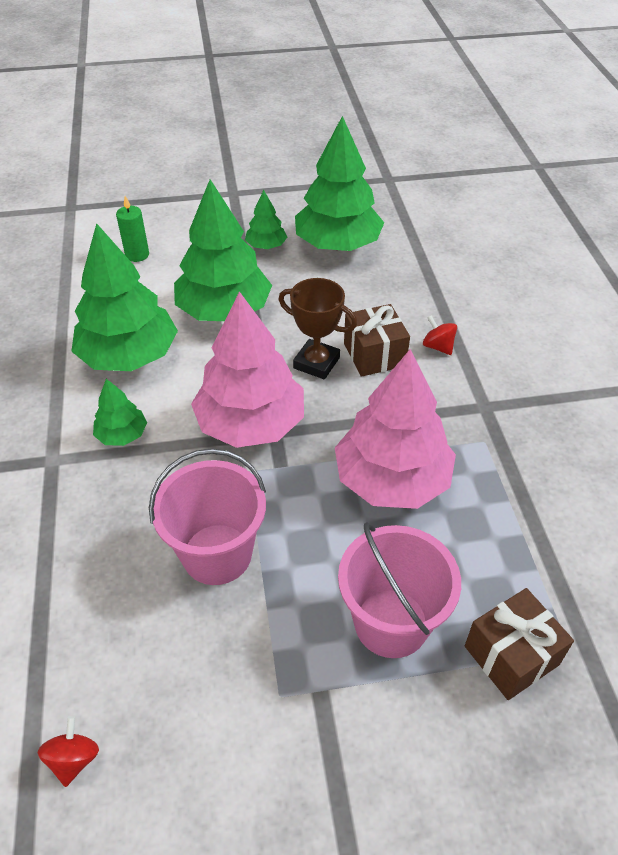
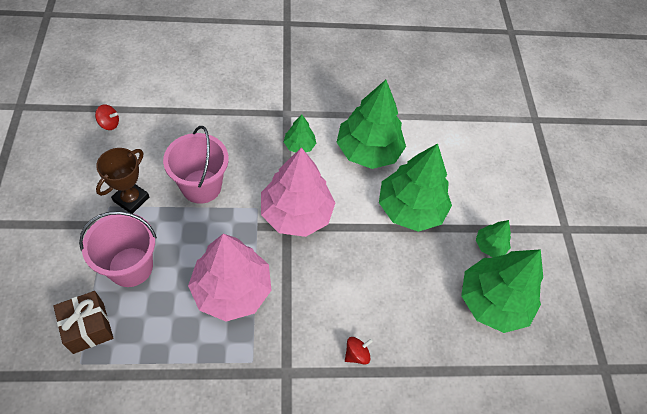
camera: 90 degrees right, 10 degrees up
green candle [116,196,149,262] -> none
brown trophy [279,278,357,379] -> brown trophy moved to [96,148,149,214]
brown gift [344,304,410,377] -> none

